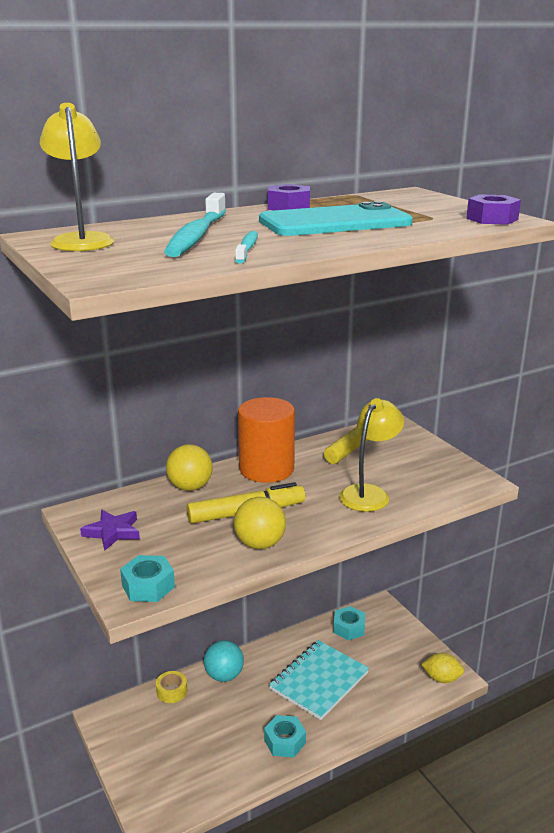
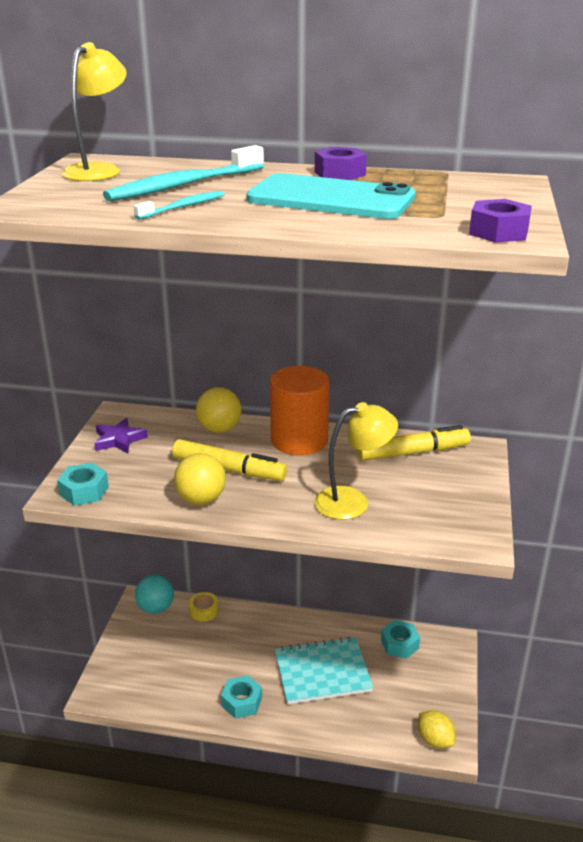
camera: 40 degrees right, 5 degrees up
turquoise ball [204,640,244,682] -> turquoise ball moved to [135,574,174,614]

